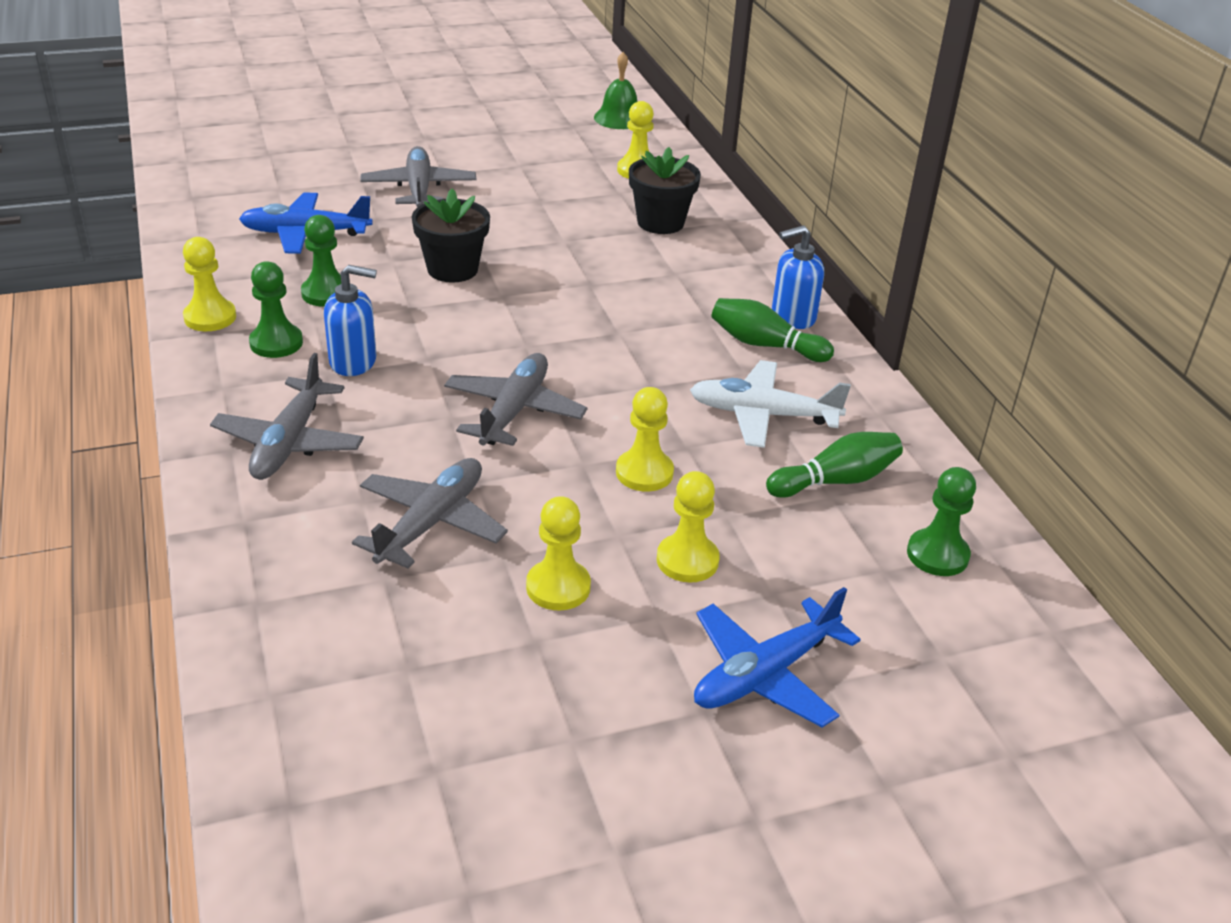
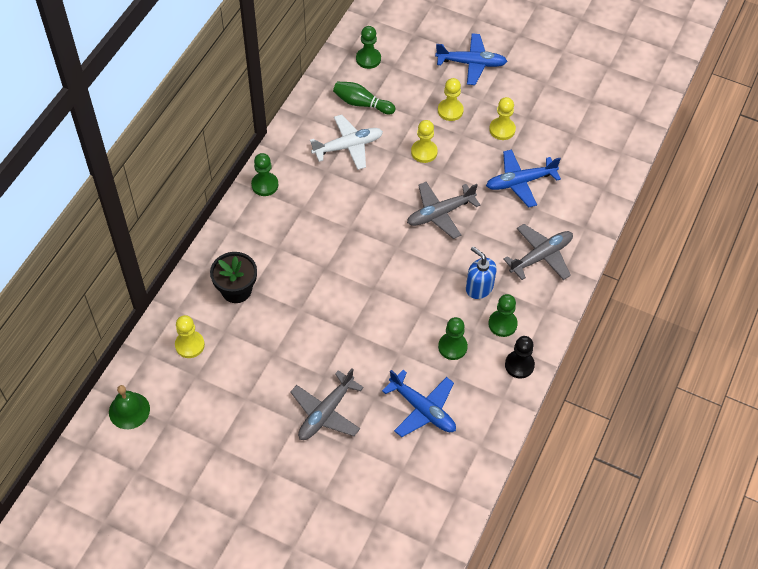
camera: 135 degrees left, 20 degrees up
yellow pawn [183,237,236,331] -> black pawn [505,336,535,378]
grey plane [352,458,508,568] -> blue plane [486,149,561,208]
black flower pot [412,189,490,283] -> none
white plane [690,360,851,448] -> white plane turned 75 degrees counterclockwise [310,115,383,170]
green bowling pin [711,298,834,362] -> none
blue soap dispenser [772,225,824,329] -> green pawn [251,153,278,196]

